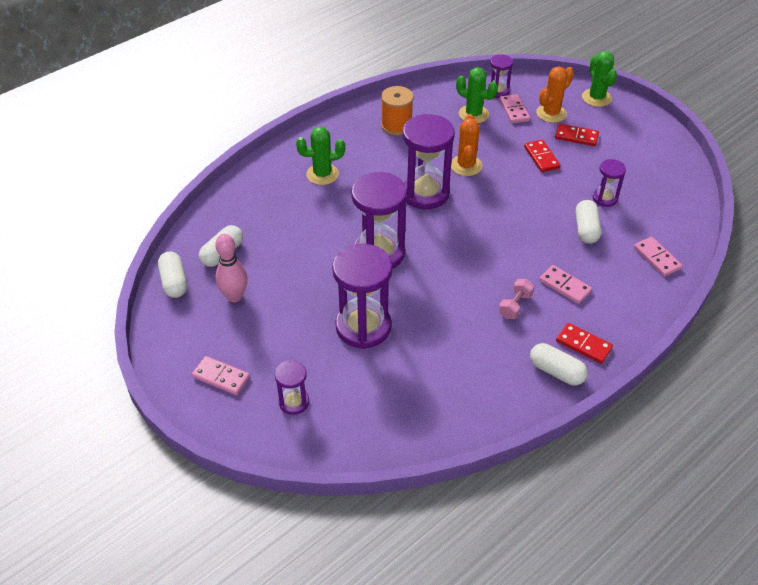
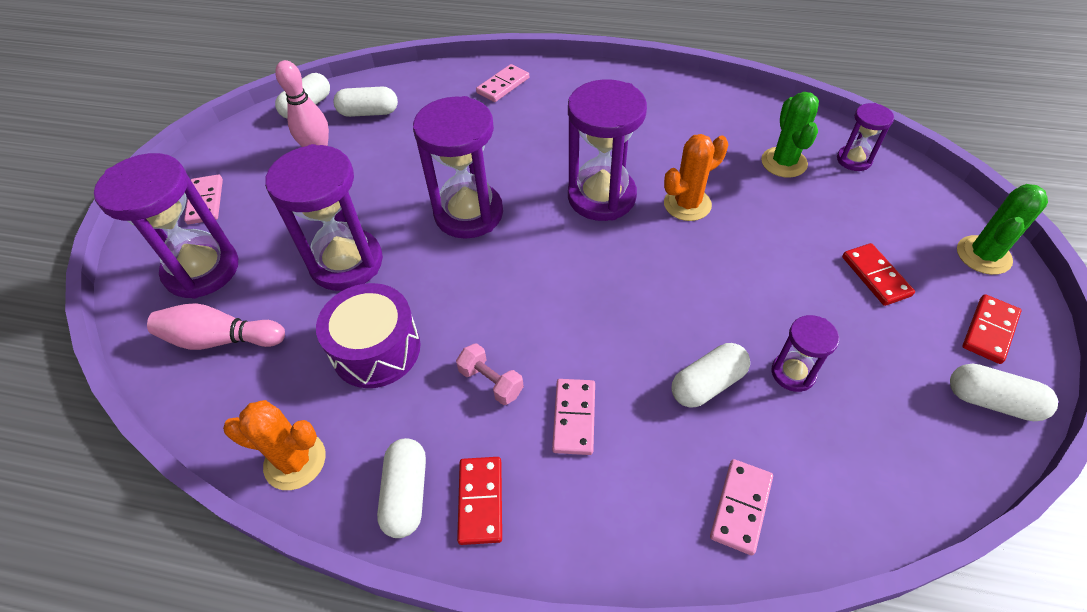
camera: 55 degrees right, 5 degrees up
purple hourglass [275,360,309,415] -> purple hourglass [94,153,238,299], size x1.96
green cactus [296,127,345,185] -> none
orange spool [381,86,414,135] -> none
pink dumbbell [499,279,534,319] -> pink dumbbell turned 45 degrees clockwise [456,343,524,405]
pink domino [500,94,530,124] -> pink domino moved to [476,64,529,102]
red domino [524,140,560,172] -> red domino moved to [962,294,1022,364]
orange cactus [536,66,574,123] -> orange cactus moved to [223,400,326,490]
none -> pink bowling pin [147,303,285,350]
none -> purple drum [316,283,421,388]
none -> white capsule [950,364,1058,421]

